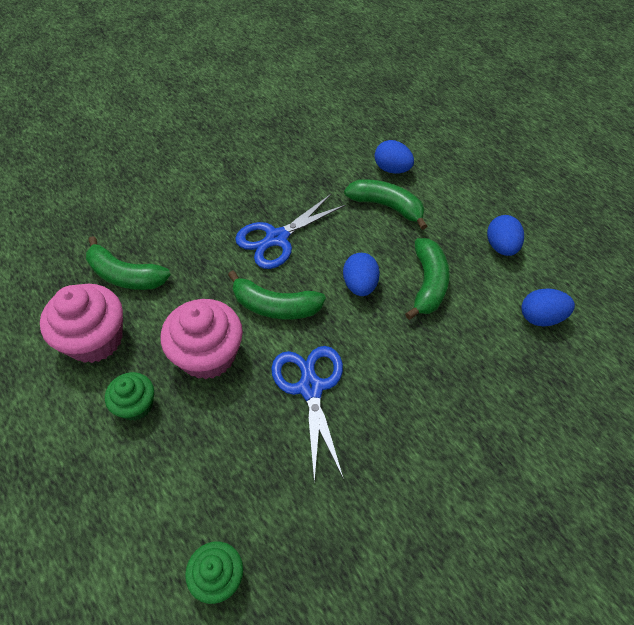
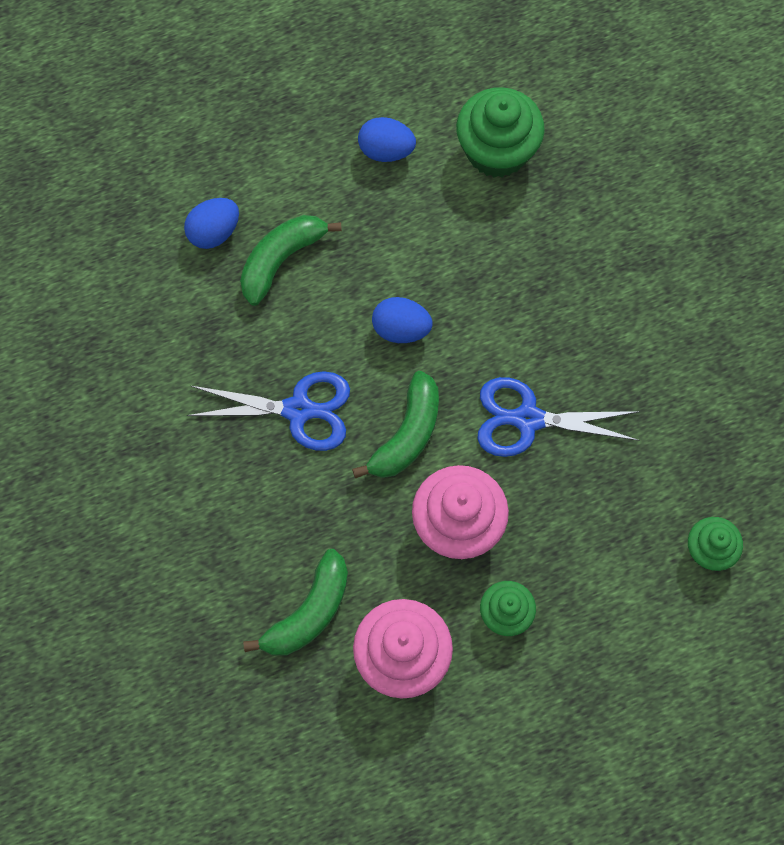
camera: 75 degrees left, 15 degrees up
blue scissors [235,194,346,269] -> blue scissors turned 60 degrees counterclockwise [187,371,350,451]
green banana [405,238,450,320] -> none
blue egg [521,288,575,326] -> green cupcake [456,87,545,178]

